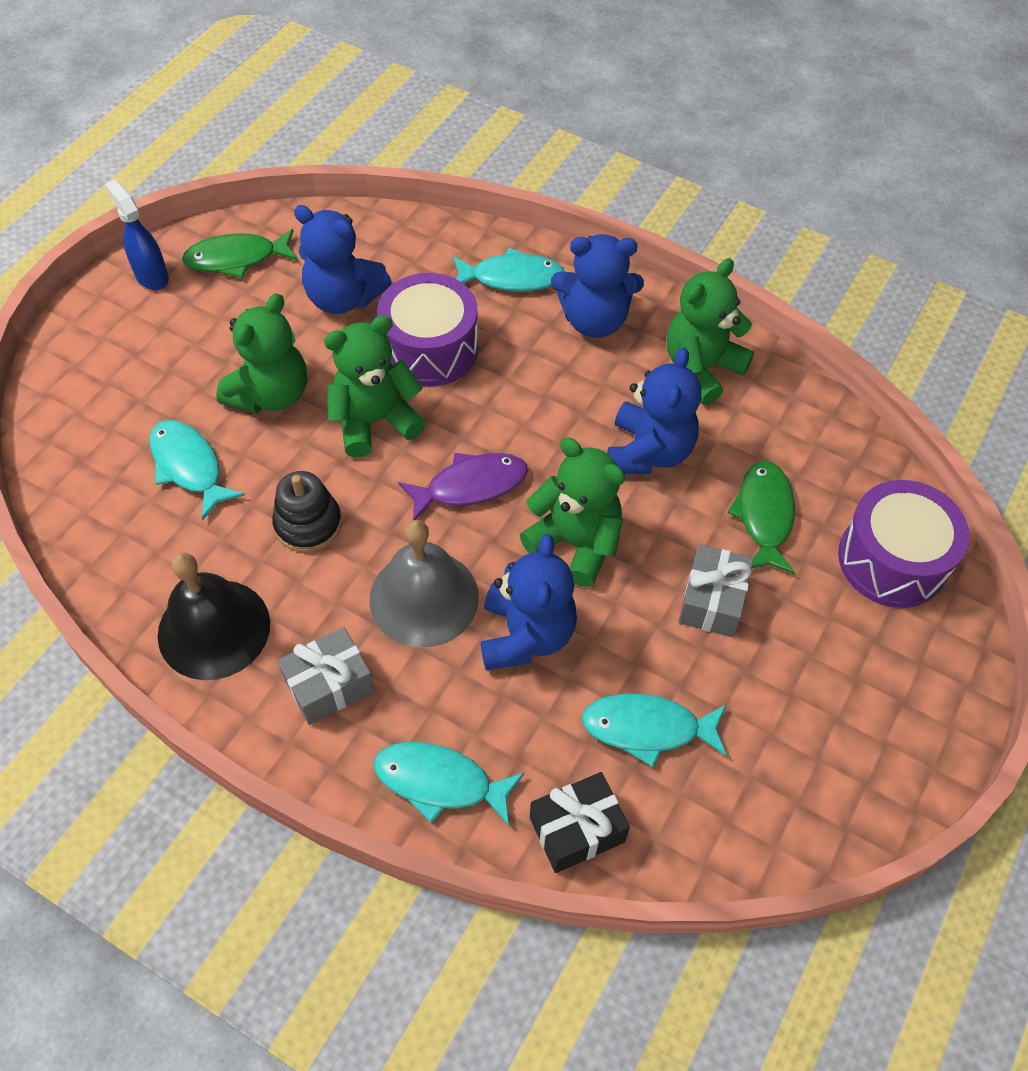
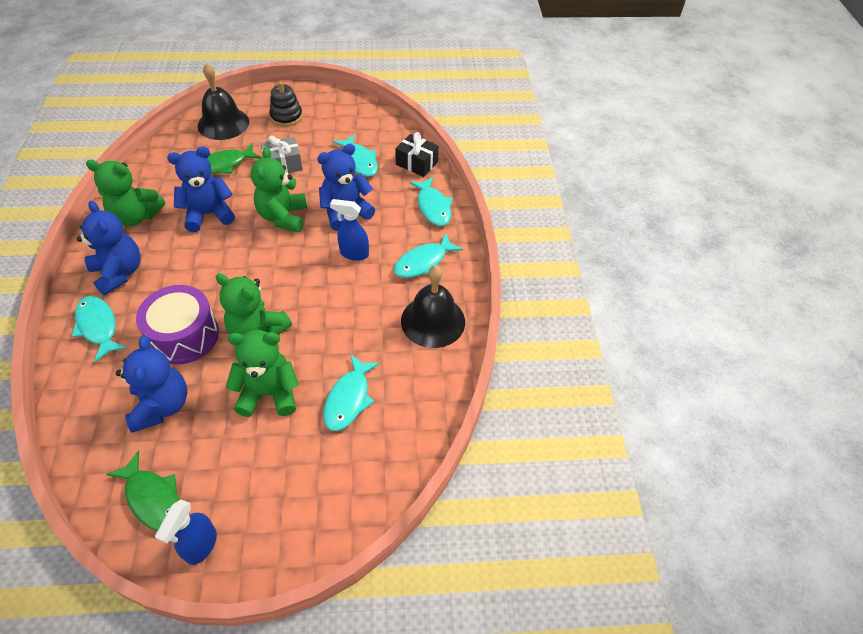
camera: 125 degrees left, 5 degrees down
black stacking toy [272,471,342,553] -> black stacking toy moved to [269,81,303,127]
grey gift [278,627,375,725] -> turquoise fish [393,233,463,278]
grey bell [370,520,479,648] -> blue spray bottle [330,199,369,261]
purple fish [398,453,528,520] -> none
purple drum [838,480,970,608] -> black bell [198,63,249,140]

